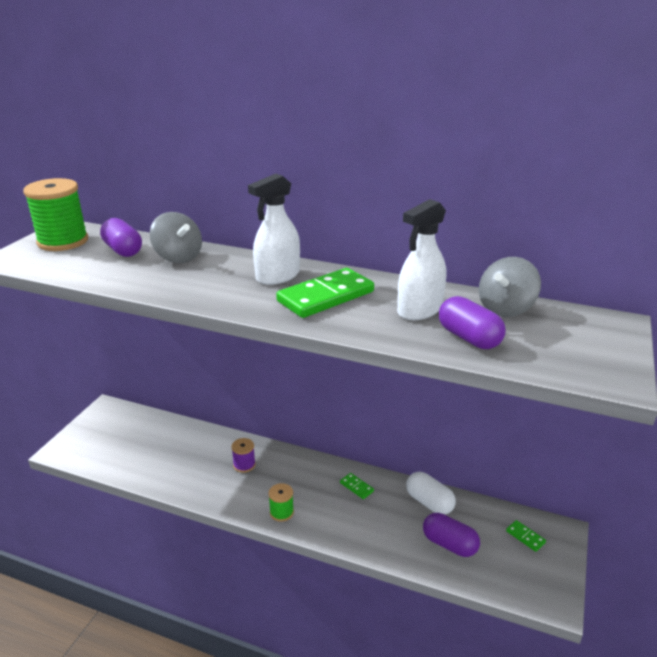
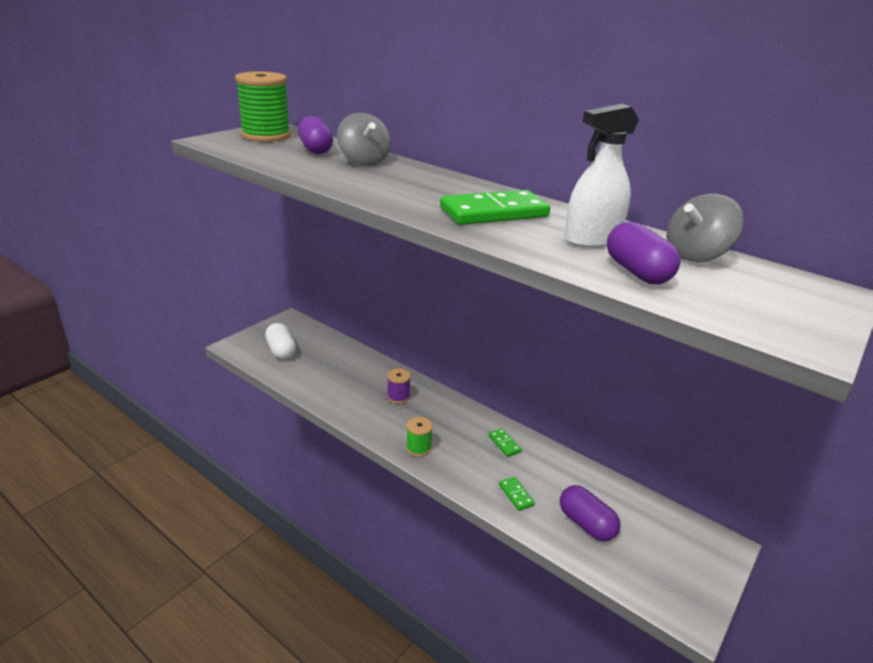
camera: 15 degrees right, 0 degrees up
white spray bottle [248,174,300,285] -> none
white capsule [406,472,456,515] -> white capsule moved to [265,323,296,359]
green domino [506,520,546,552] -> green domino moved to [499,477,535,511]

